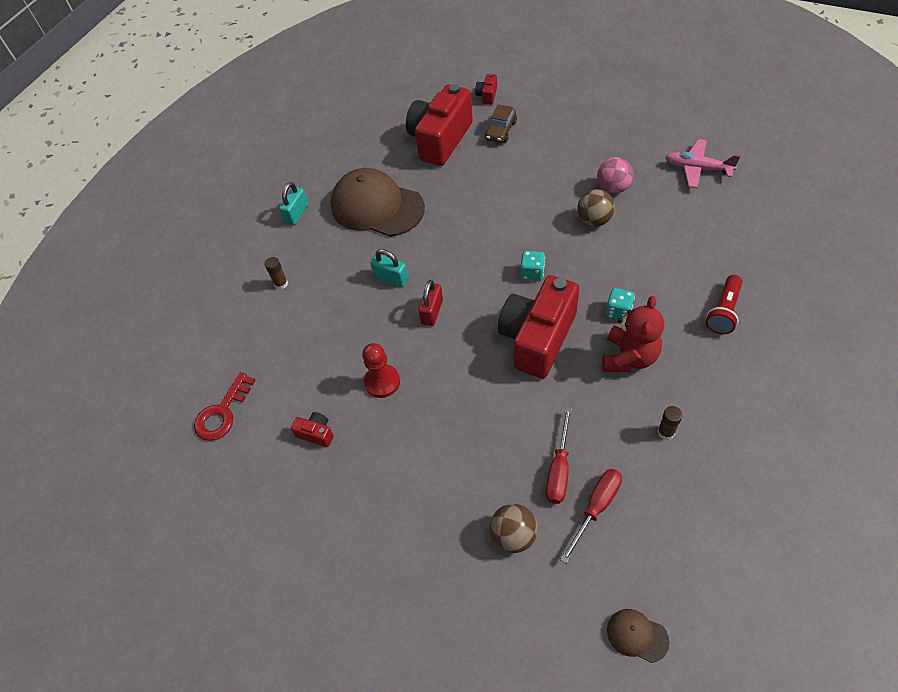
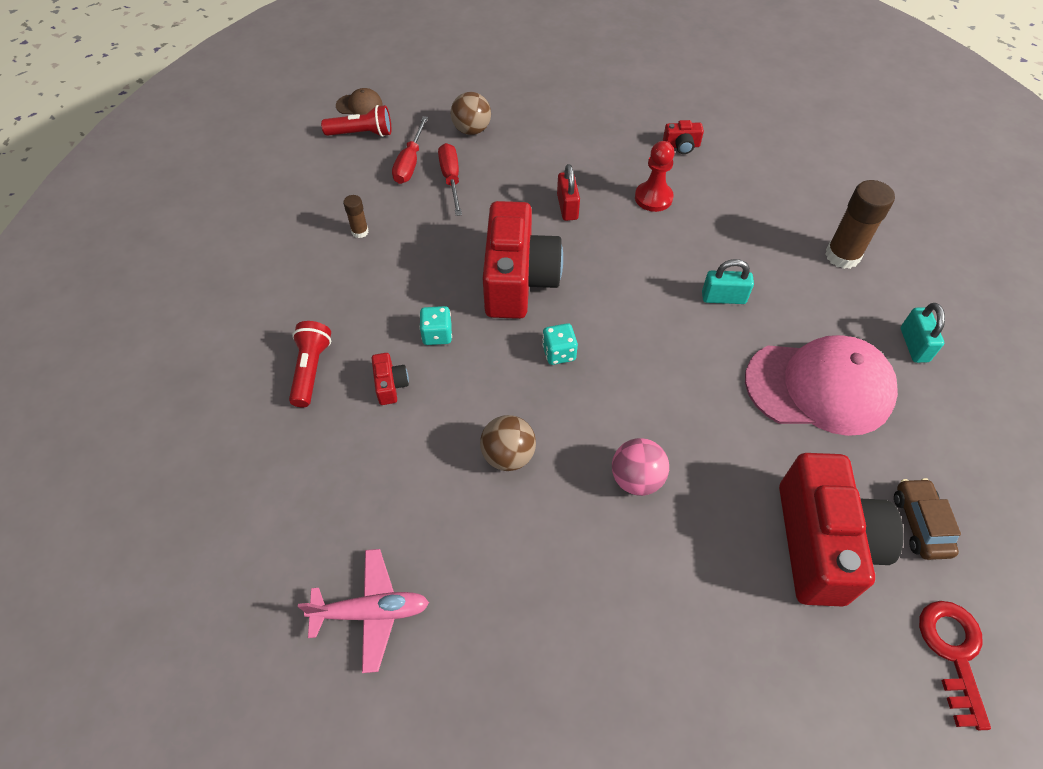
camera: 150 degrees right, 0 degrees up
red key [194,372,256,441] -> red key moved to [919,601,991,730]
brown glue stick [264,257,288,290] -> brown glue stick [825,180,895,269], size x1.97
brown cap [330,168,425,237] -> pink cap [745,335,898,436]
red padlock [419,280,443,326] -> red padlock moved to [557,164,580,221]
red camera [475,73,497,104] -> red camera moved to [371,353,409,405]
brown car [485,104,517,143] -> brown car moved to [894,478,961,560]
pink ball [597,157,633,194] -> pink ball moved to [612,438,669,496]
red teddy bear [603,296,664,372] -> none
none -> red flashlight [321,105,392,137]

